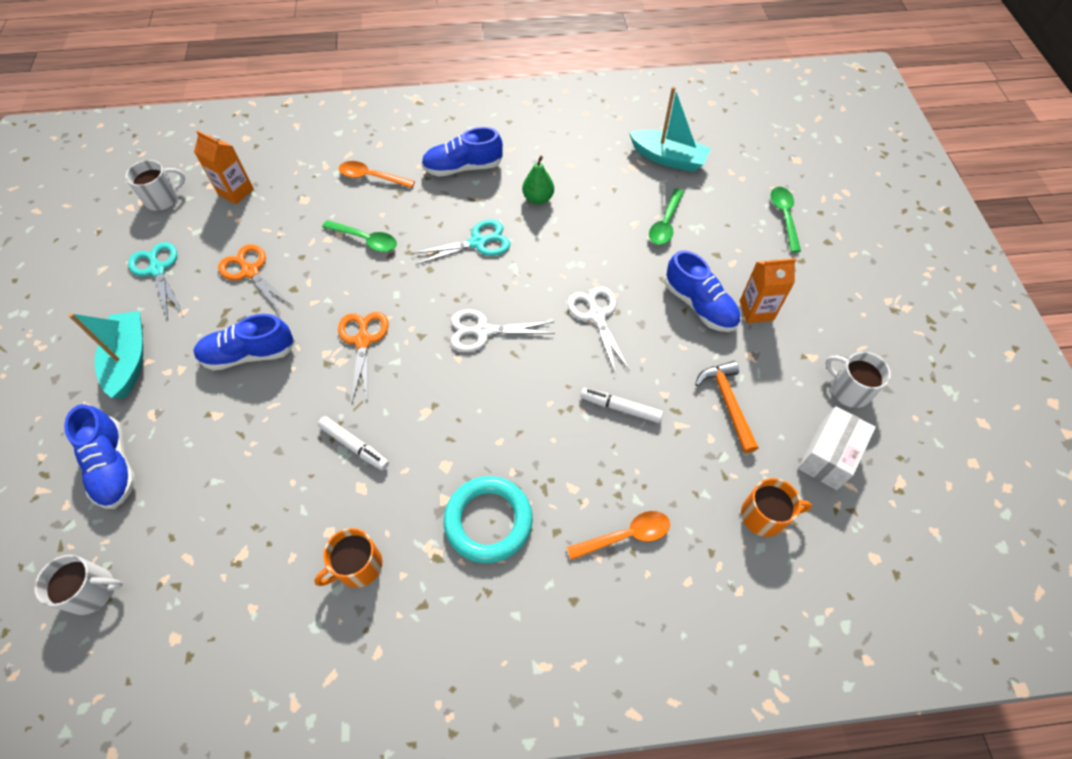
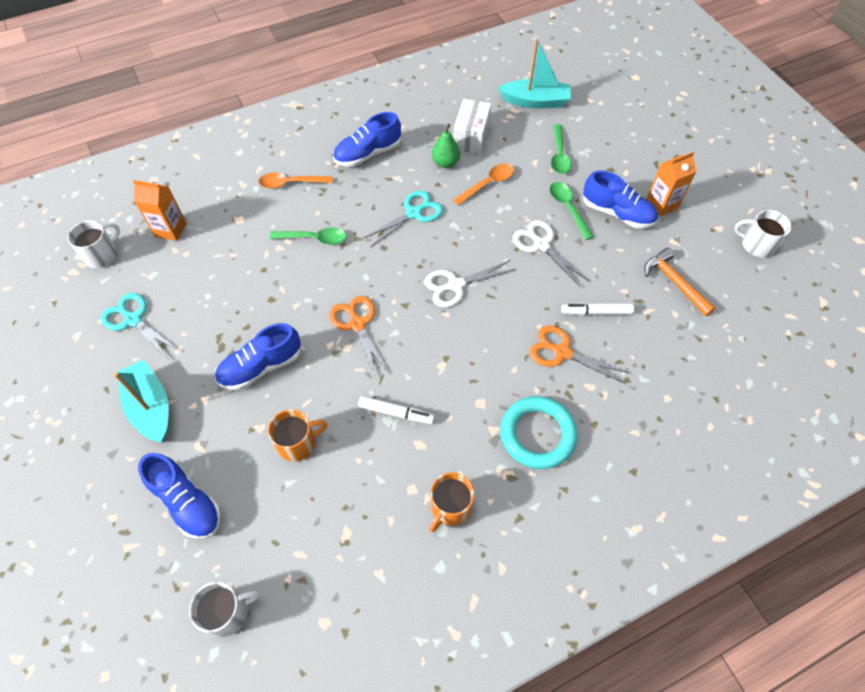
camera: 20 degrees left, 0 degrees up
orange scissors [218,244,294,315] -> orange scissors moved to [530,326,630,384]
orange spoon [567,511,670,560] -> orange spoon moved to [453,164,514,205]
orange mug [741,478,812,537] -> orange mug moved to [268,409,327,462]
green spoon [770,187,801,253] -> green spoon moved to [550,182,594,240]
white box [798,406,876,490] -> white box moved to [453,99,491,154]

